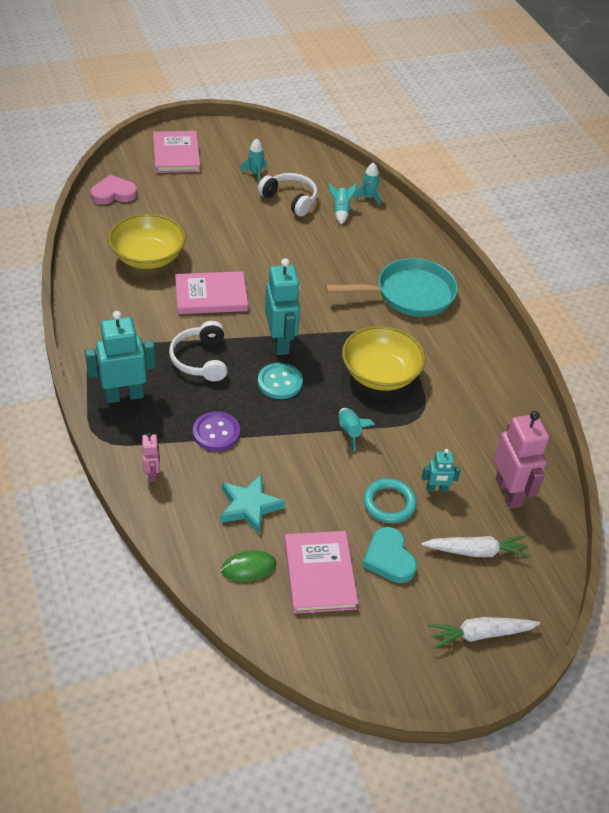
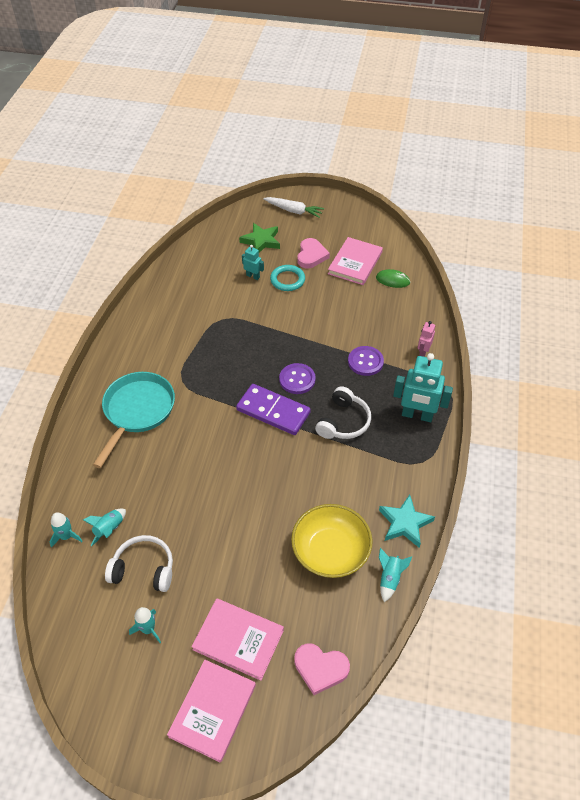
camera: 145 degrees left, 5 degrees up
pink book [175,271,248,314] -> pink book moved to [192,598,284,681]
turquoise star [220,474,285,535] -> turquoise star moved to [379,495,435,548]
white headphones [258,173,318,217] -> white headphones turned 120 degrees clockwise [105,535,173,592]
turquoise button [258,363,303,399] -> purple button [279,363,316,394]
turquoise robot [265,258,300,355] -> purple domino [236,384,311,435]
turquoise pan [325,258,458,317] -> turquoise pan turned 90 degrees clockwise [93,372,175,468]
turquoise rocket [339,408,375,451] -> turquoise rocket moved to [379,548,412,602]
yellow bowl [342,326,426,391] -> none
turquoise heart [362,527,417,583] -> pink heart [297,238,330,268]
white carrot [421,535,530,557] -> green star [239,223,280,253]
pink robot [494,411,549,509] -> none

